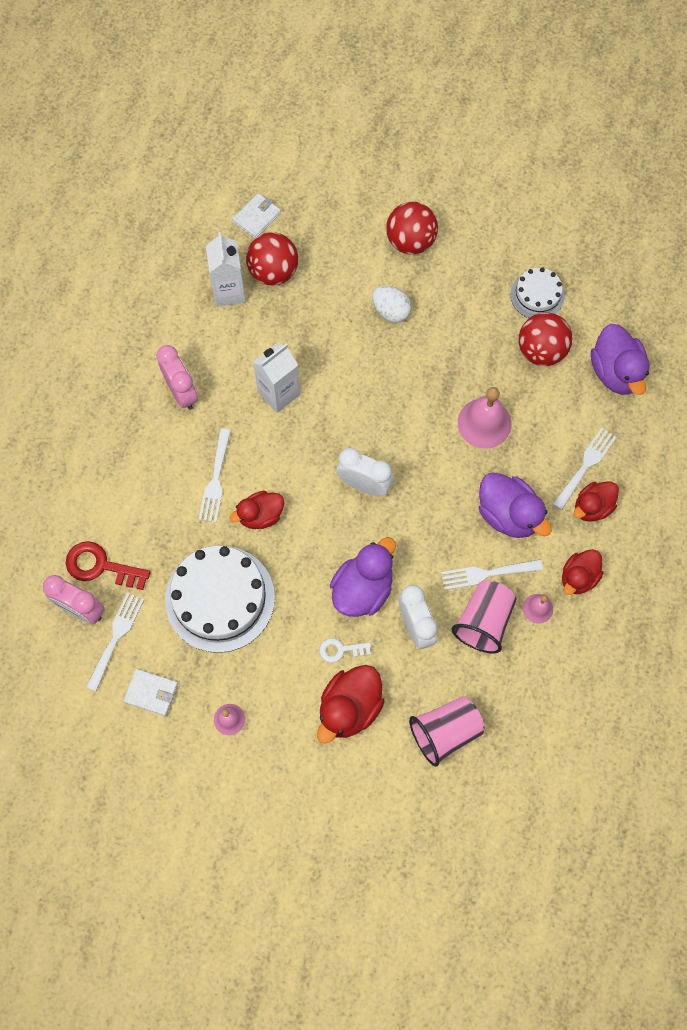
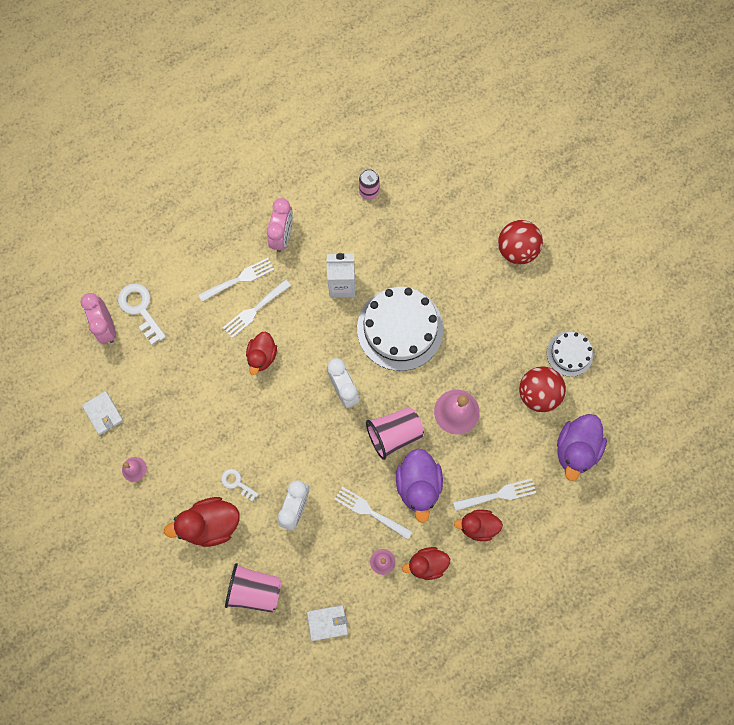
camera: 40 degrees right, 5 degrees up
red key [66,541,151,590] -> white key [118,283,166,345]
white fork [86,593,144,691] -> white fork moved to [199,258,274,302]
white cake [165,545,275,653] -> white cake moved to [357,287,443,371]
white carton [206,232,246,307] -> pink can [359,169,379,200]
red duck [229,491,284,529] -> red duck turned 90 degrees counterclockwise [246,332,277,375]
white wallet [232,193,281,239] -> white wallet moved to [307,605,348,641]
red ball [246,232,298,285] -> none
purple duck [330,537,396,617] -> none
white egg [372,286,412,323] -> none
pink cup [451,580,517,654] -> pink cup moved to [366,407,424,460]

